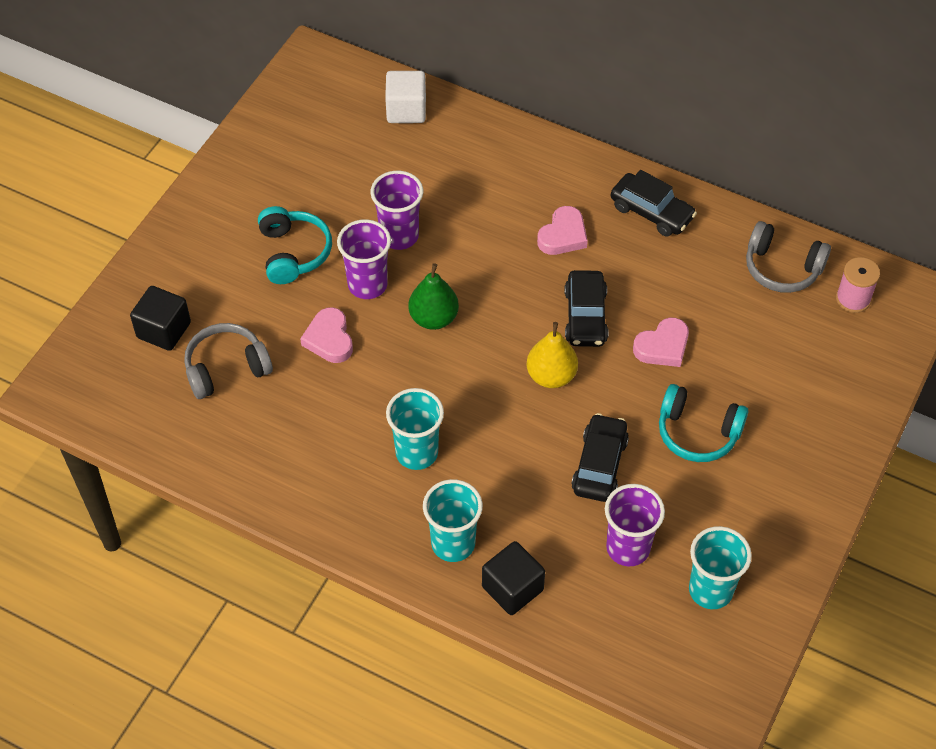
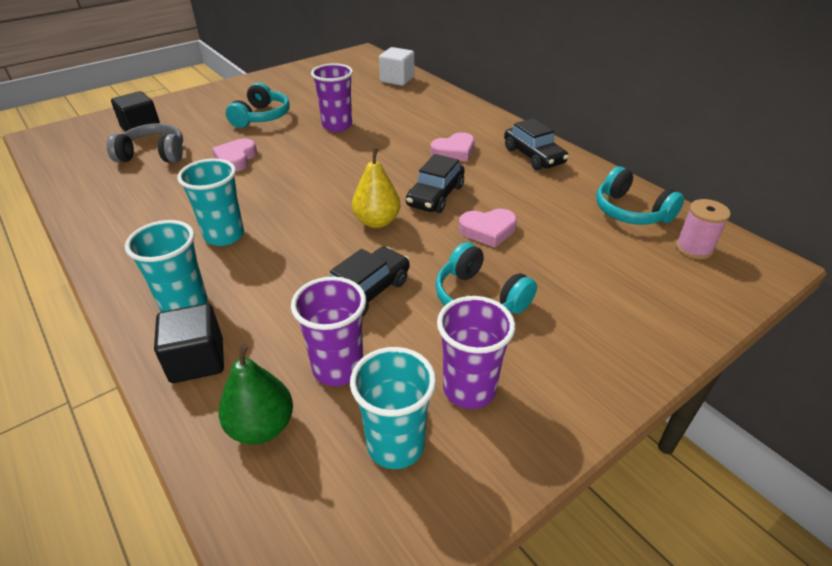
camera: 25 degrees right, 15 degrees down
purple cup [337,219,391,299] -> purple cup moved to [437,296,515,409]
green pear [408,263,459,330] -> green pear moved to [218,344,293,444]
grey headphones [746,221,831,293] -> turquoise headphones [596,166,684,225]

